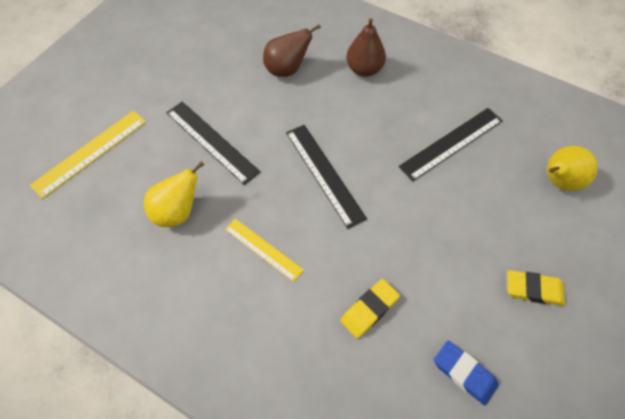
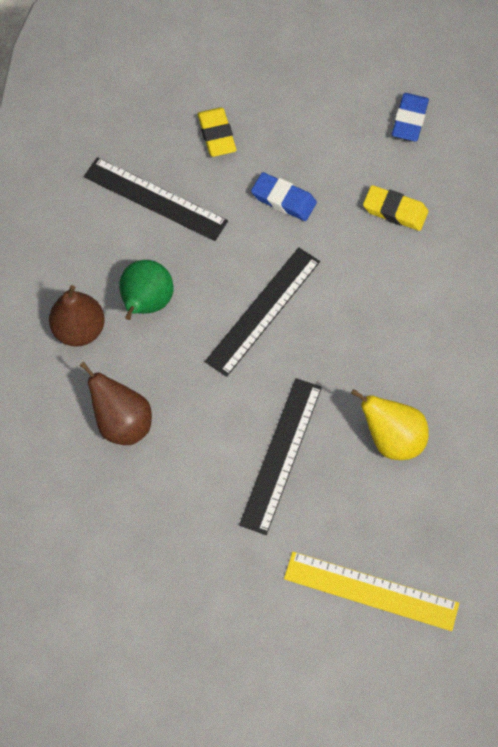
camera: 115 degrees left, 5 degrees up
yellow ruler [225,219,304,282] -> none
yellow eraser [507,270,565,306] -> yellow eraser moved to [198,107,237,157]
yellow pear [547,146,598,191] -> none
none -> green pear [120,260,174,320]
none -> blue eraser [251,172,317,221]

